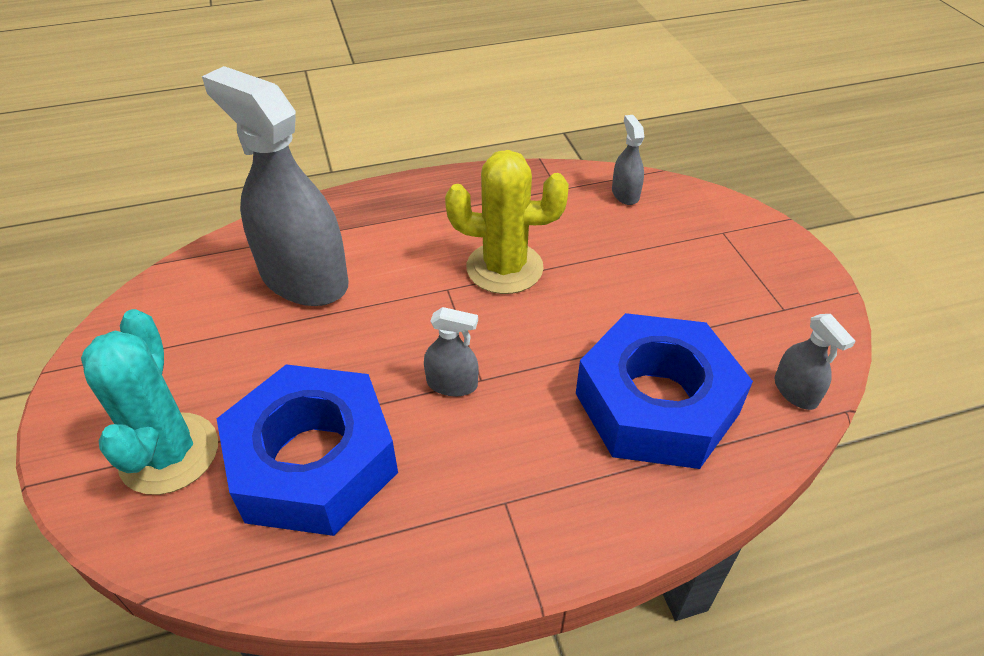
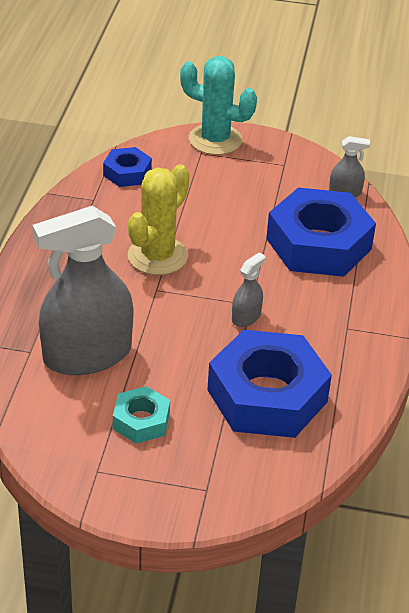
camera: 65 degrees left, 5 degrees down
turquoise cactus [81,309,218,495] -> turquoise cactus moved to [180,56,257,155]
grey spray bottle [612,115,644,205] -> blue nut [103,147,152,187]
none -> turquoise nut [113,386,170,444]

